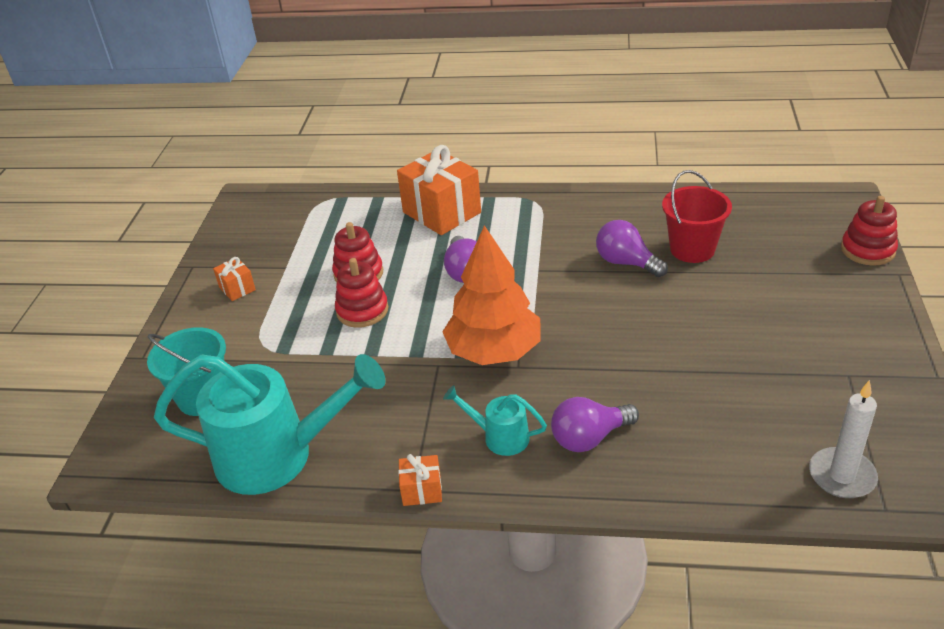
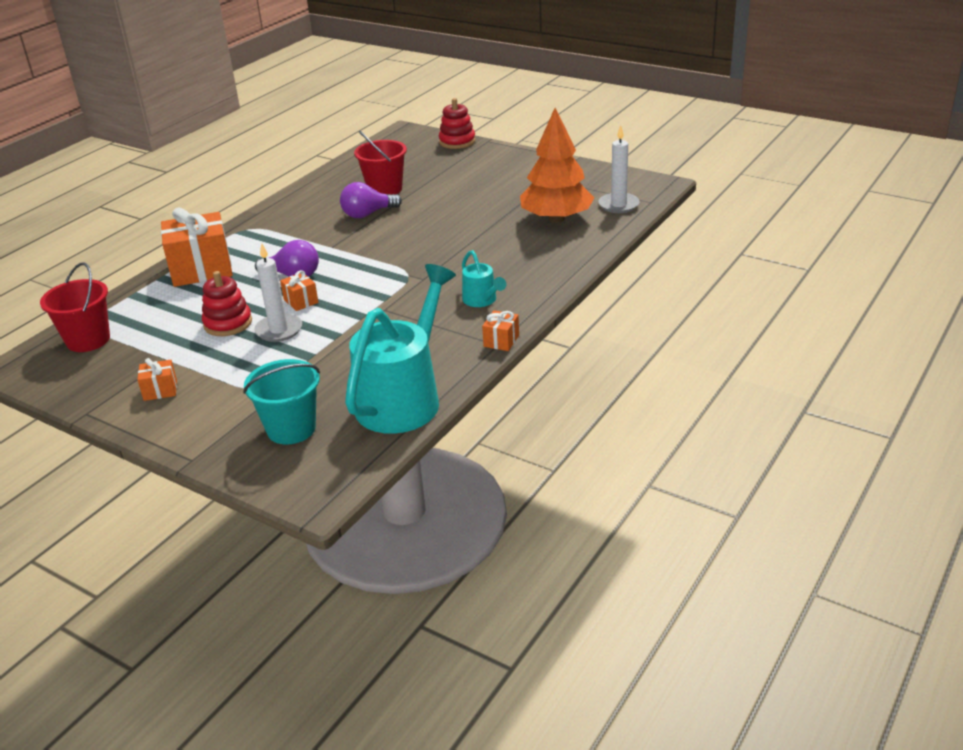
camera: 65 degrees left, 5 degrees down
red stacking toy [335,258,388,328] -> white candle [254,244,302,342]
orange tree [442,225,541,365] -> orange tree moved to [520,108,595,223]
turquoise watering can [443,385,547,456] -> turquoise watering can turned 75 degrees counterclockwise [462,250,506,307]
purple light bulb [551,397,639,452] -> none
none -> red bucket [40,263,110,352]
none -> orange gift [280,270,318,311]

